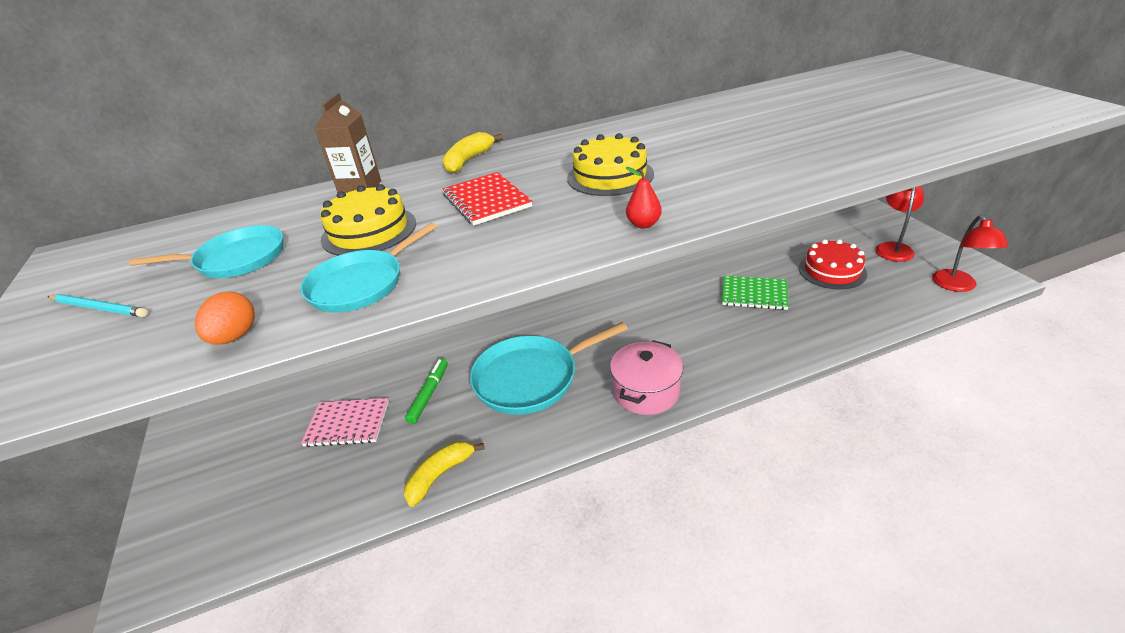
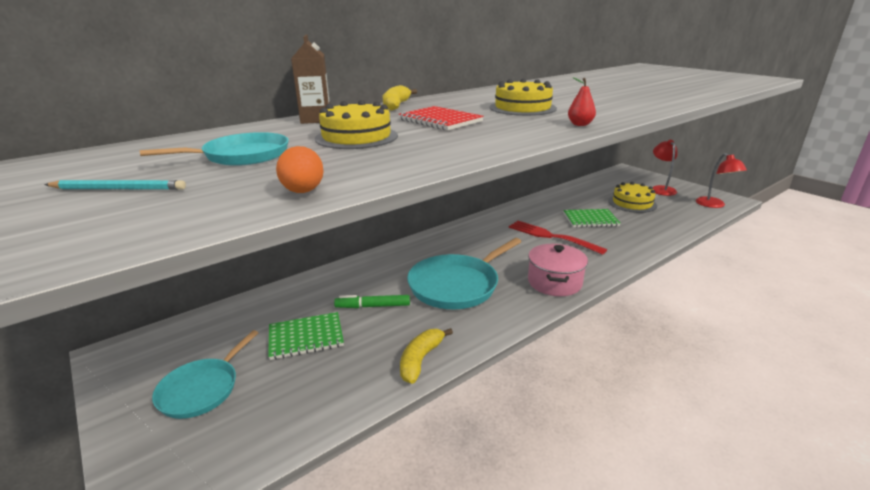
camera: 20 degrees left, 10 degrees down
turquoise pan [300,222,437,312] -> turquoise pan moved to [152,330,258,419]
pink notebook [301,398,389,447] -> green notebook [268,312,344,360]
green marker [405,359,448,424] -> green marker turned 90 degrees counterclockwise [334,295,410,308]
red cake [799,239,867,290] -> yellow cake [608,182,657,213]
none -> red fork [509,221,607,255]

